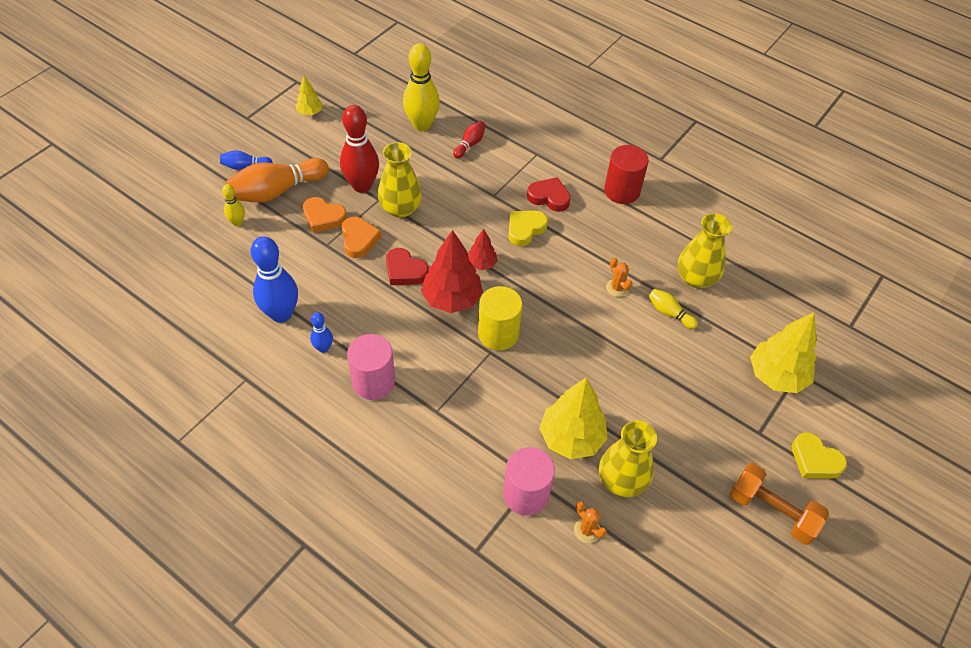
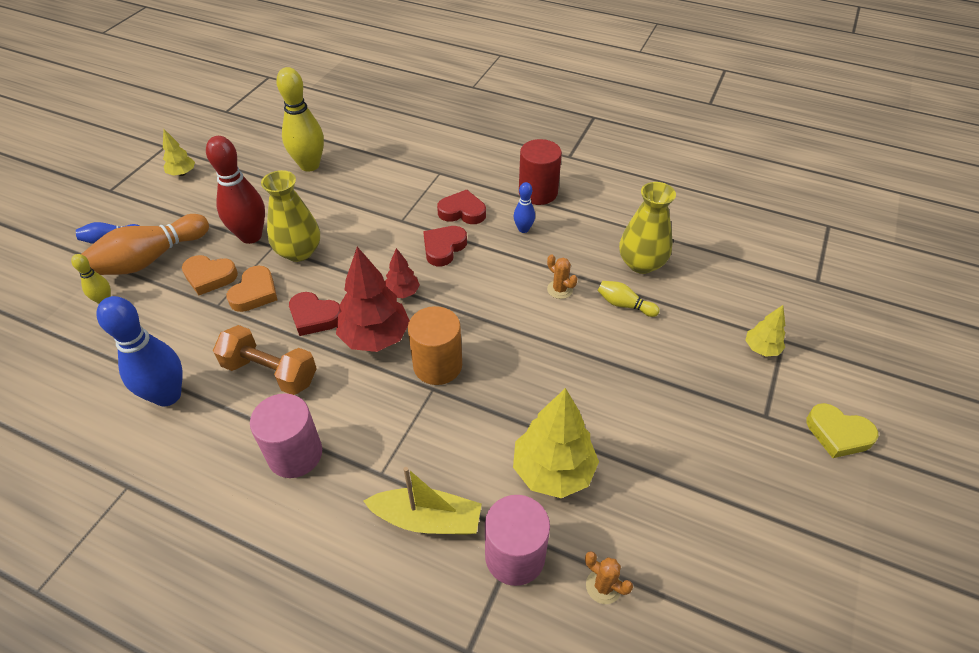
camera: 10 degrees left, 5 degrees down
blue bowling pin [310,312,333,353] -> blue bowling pin moved to [513,182,535,233]
orange heart [342,217,381,258] -> orange heart turned 45 degrees clockwise [226,266,277,312]
red bowling pin [453,121,486,159] -> none
yellow cylinder [478,286,522,350] -> orange cylinder [408,306,462,385]
yellow heart [508,211,548,246] -> red heart [423,226,467,266]
yellow vase [599,420,657,497] -> none
orange dumbbell [729,463,829,545] -> orange dumbbell moved to [213,325,317,395]
yellow tree [750,312,817,393] -> yellow tree [745,305,786,357], size x0.52
none -> yellow boat [363,467,482,535]

